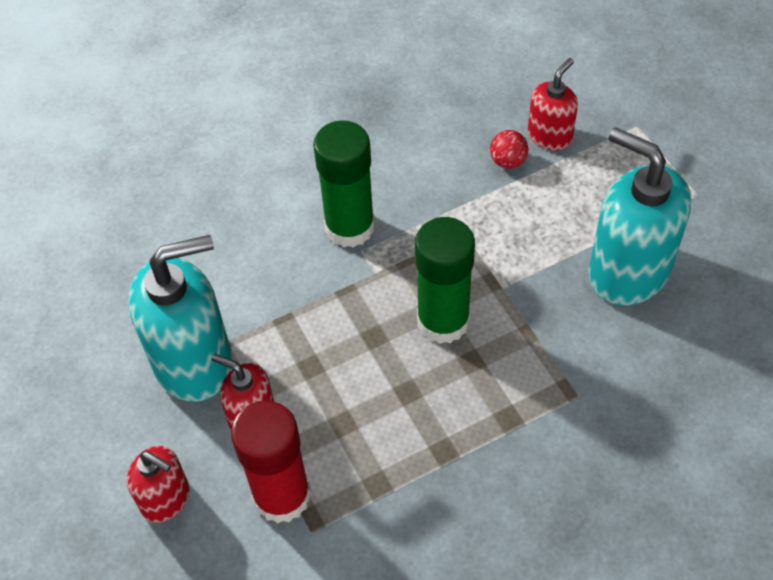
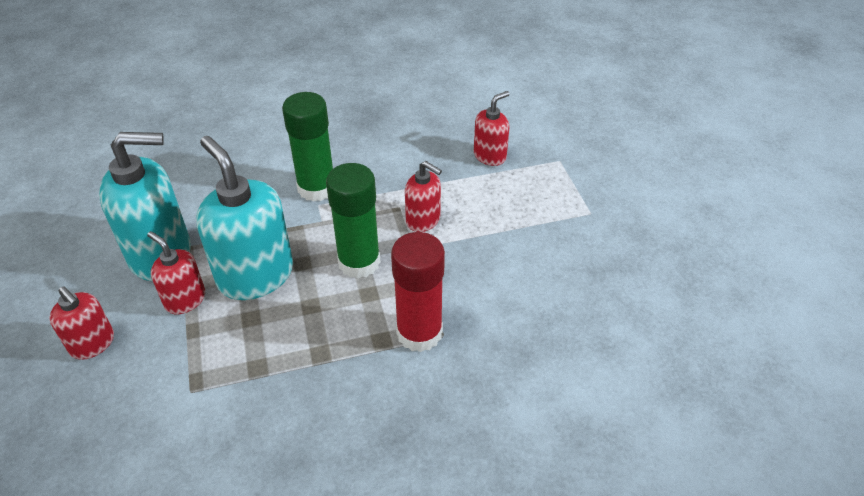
camera: 10 degrees right, 10 degrees down
red glue stick [231,401,311,523] -> red glue stick moved to [391,232,445,352]
red ball [490,130,528,169] -> none
turquoise soap dispenser [588,127,691,306] -> turquoise soap dispenser moved to [196,136,293,300]
none -> red soap dispenser [405,161,442,232]

